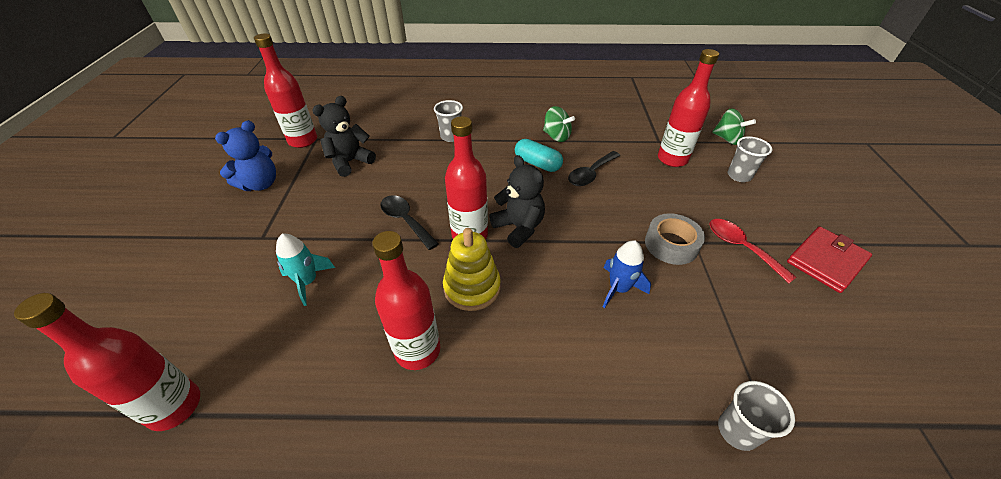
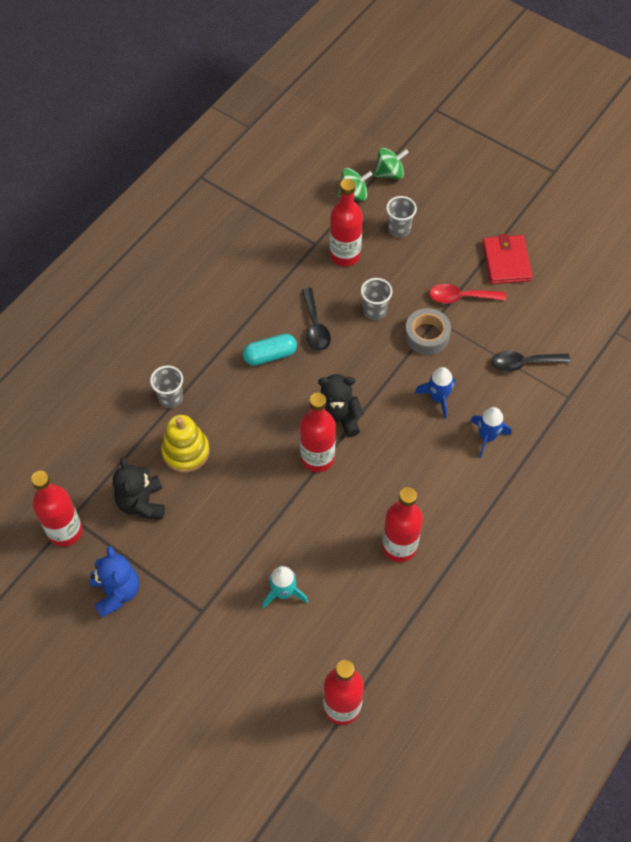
camera: 55 degrees left, 15 degrees up
black spoon [380,195,439,250] -> black spoon moved to [492,351,570,372]
yellow stacking toy [443,228,501,311] -> yellow stacking toy moved to [161,415,210,473]
green spinning top [543,106,575,142] -> green spinning top moved to [374,148,409,179]
grey cup [718,381,795,451] -> grey cup moved to [361,278,392,320]
none -> blue rocket [470,407,511,458]

